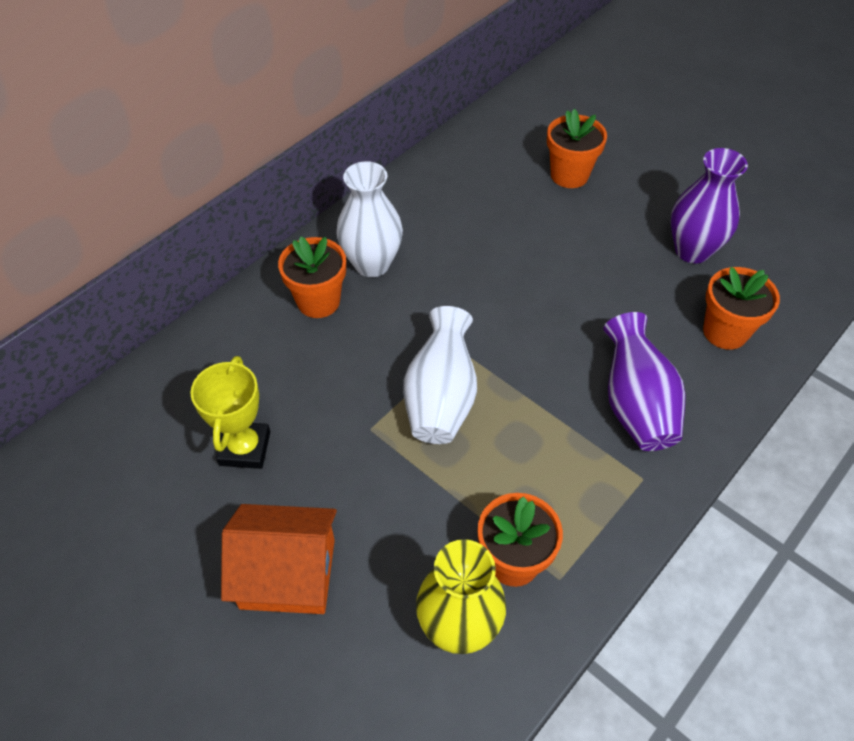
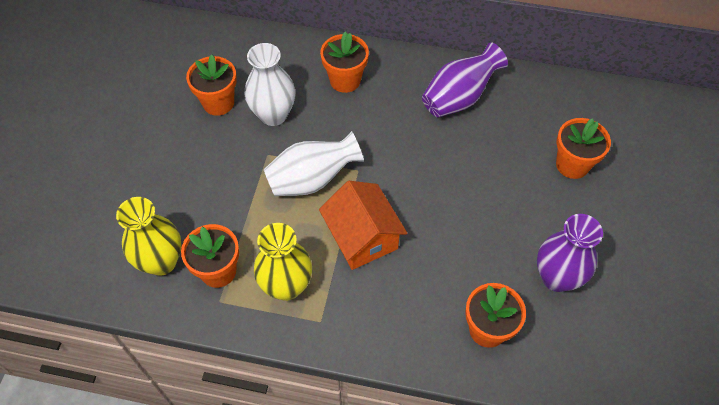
camera: 60 degrees right, 5 degrees up
yellow trophy [190,356,270,469] -> orange flower pot [186,55,237,116]
orange house [221,504,337,614] -> orange house moved to [319,181,407,270]
white vase [336,161,403,277] -> white vase moved to [245,43,295,126]
purple vase [603,312,686,451] -> purple vase moved to [422,42,508,117]
none -> yellow vase [254,223,312,301]

